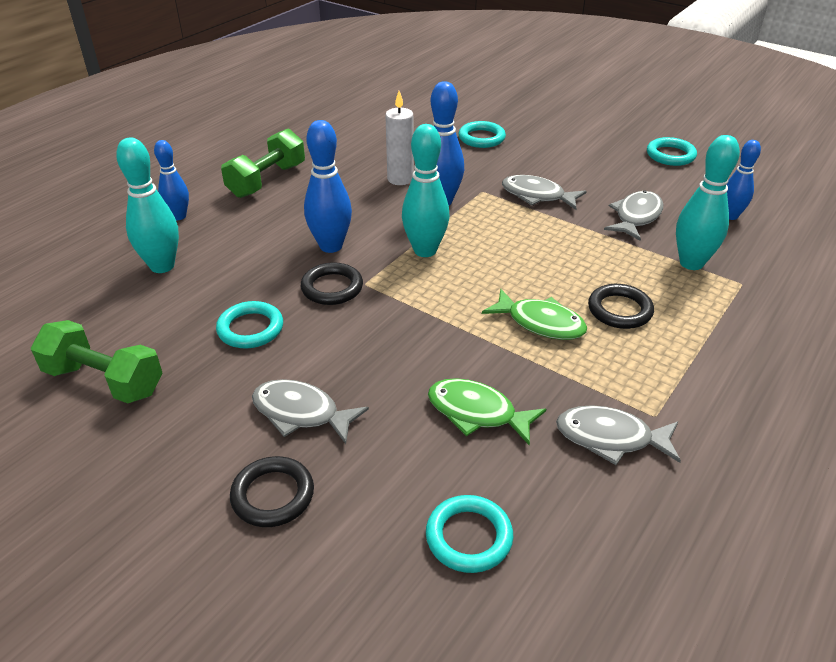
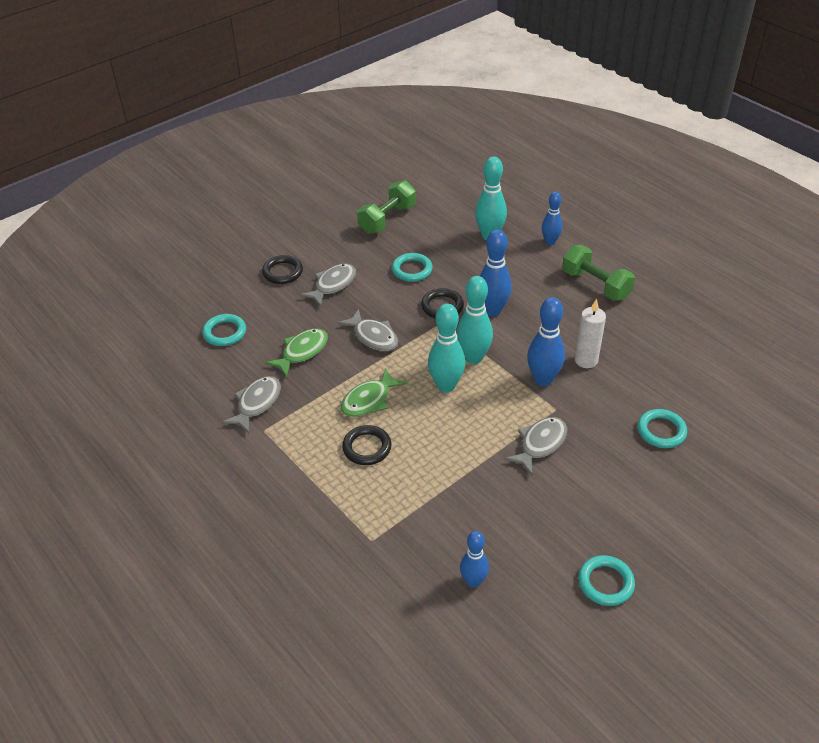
camera: 105 degrees right, 5 degrees up
grey fish [604,190,663,241] -> grey fish moved to [337,309,398,351]
turquoise bowling pin [676,135,740,270] -> turquoise bowling pin moved to [428,304,465,393]

